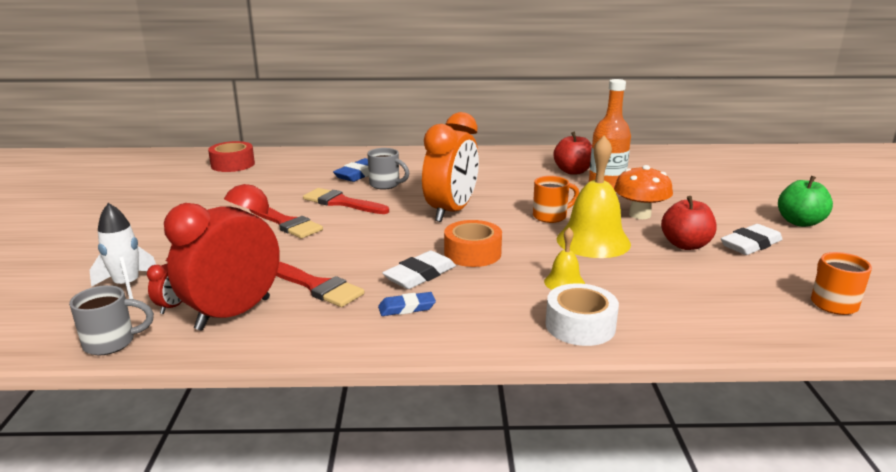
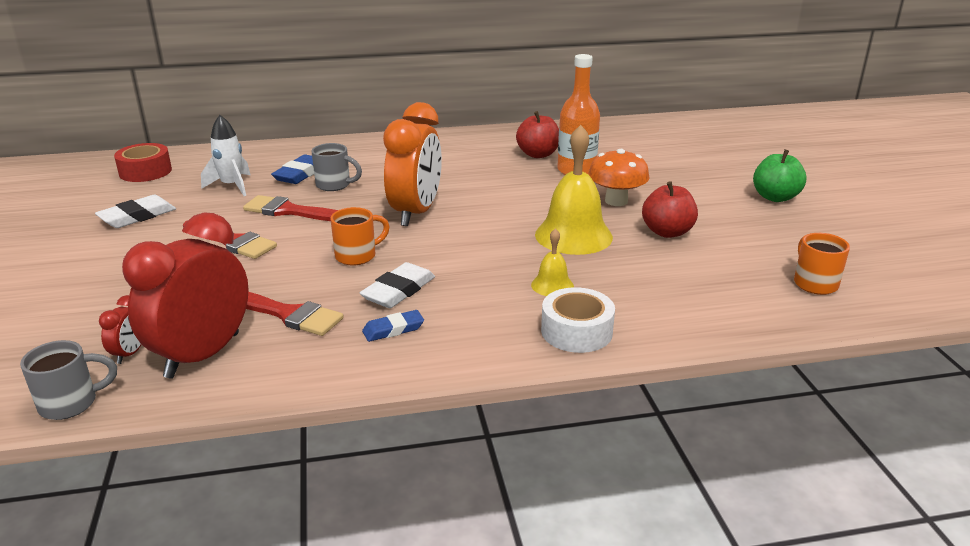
camera: 10 degrees left, 5 degrees up
white rocket [90,203,156,299] -> white rocket moved to [201,115,251,196]
orange tape [444,220,502,267] -> none
orange mug [533,176,579,223] -> orange mug moved to [330,207,390,265]
white eraser [721,224,783,255] -> white eraser moved to [95,195,176,228]

